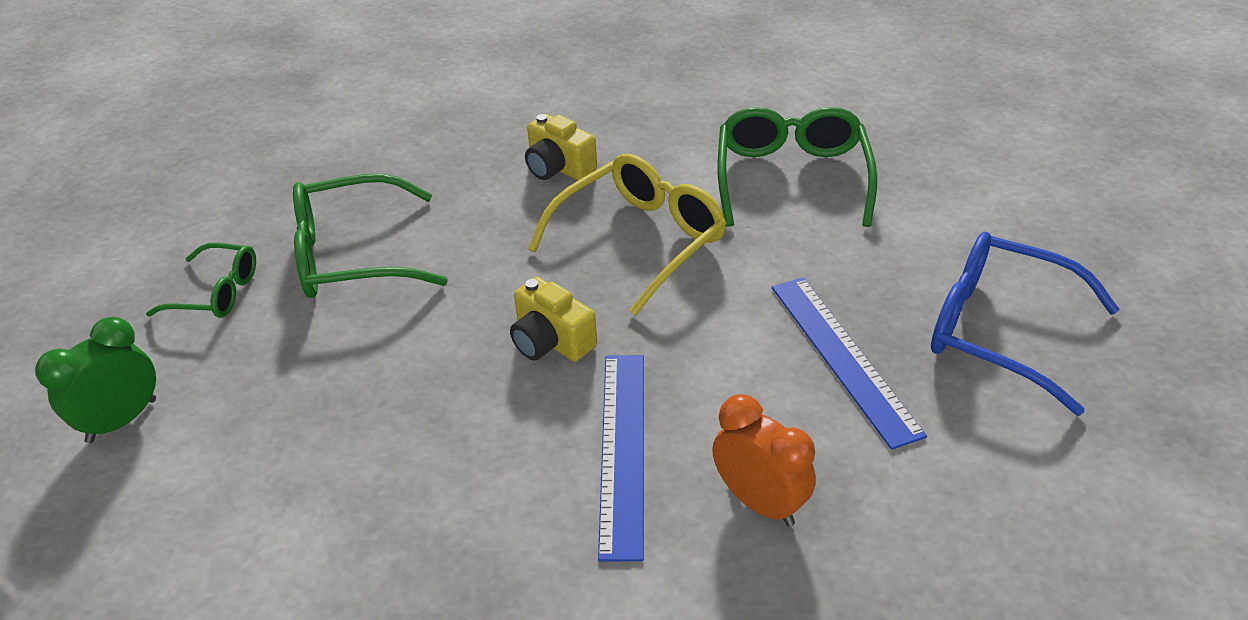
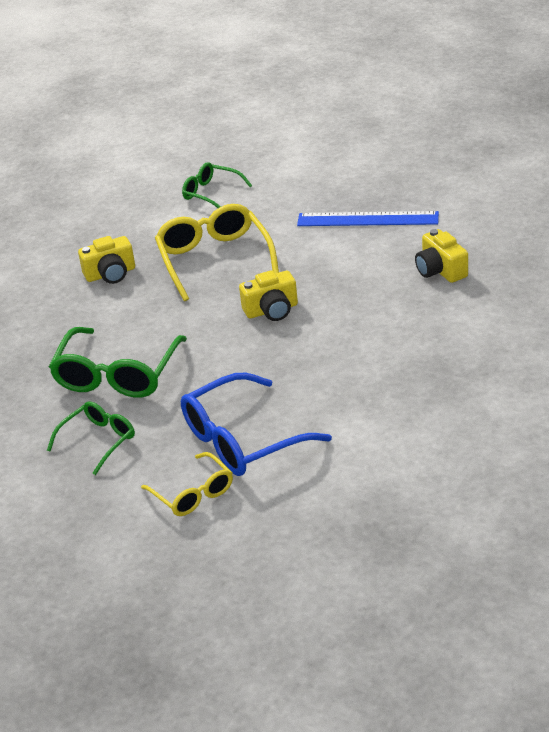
camera: 60 degrees left, 5 degrees down
green clock [35,317,156,443] -> yellow glasses [141,452,233,516]
blue ruler [598,355,644,562] -> none
orange clock [712,394,816,526] -> yellow camera [415,229,468,283]
green glasses [718,107,877,227] -> green glasses [182,162,252,208], size x0.59
blue glasses [931,232,1119,416] -> blue glasses moved to [181,373,332,476]

